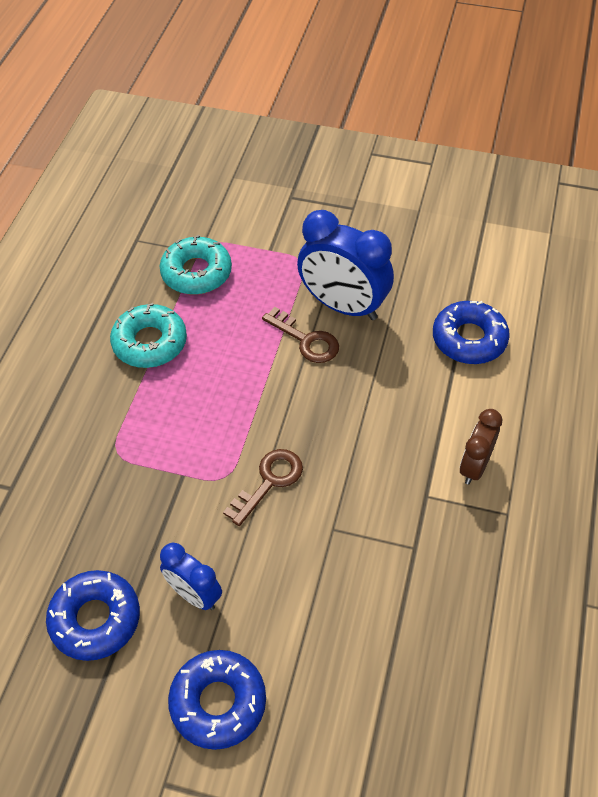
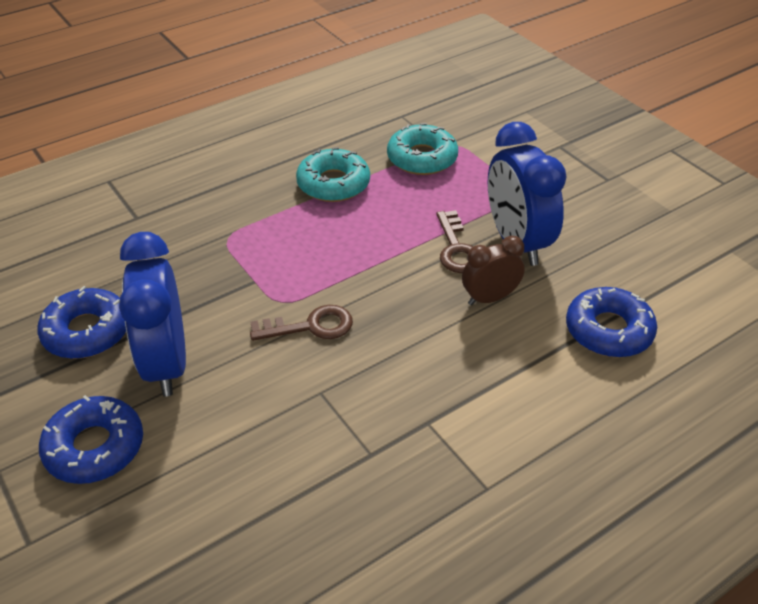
camera: 40 degrees right, 10 degrees down
blue clock [160,542,222,610] -> blue clock [119,232,186,397], size x1.76
brown clock [460,409,502,485] -> brown clock moved to [462,236,525,305]

